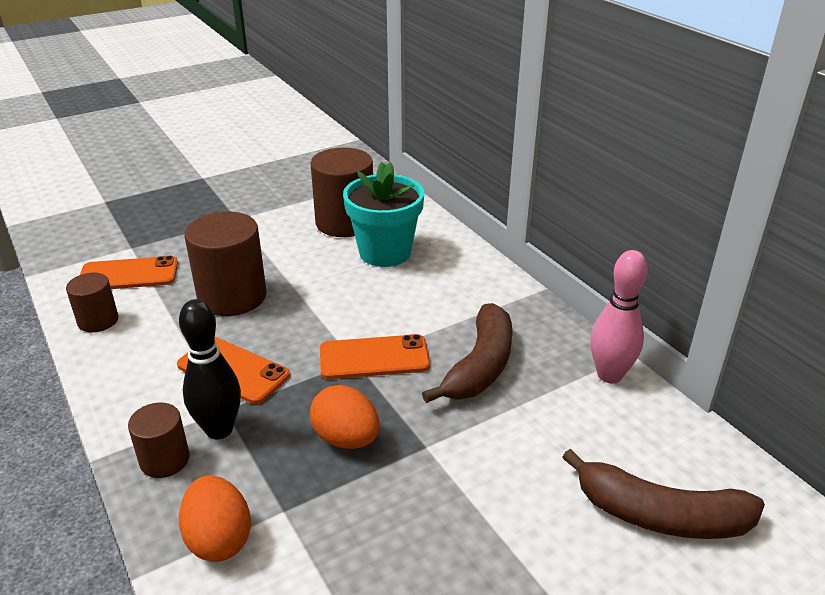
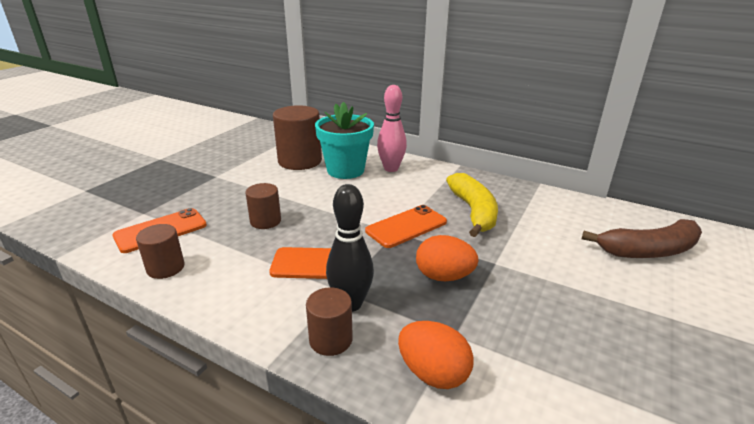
camera: 30 degrees left, 5 degrees down
brown cylinder [185,212,267,316] -> brown cylinder [245,183,281,229], size x0.55
brown banana [422,303,512,403] -> yellow banana [446,173,498,237]
pink bowling pin [590,250,648,383] -> pink bowling pin moved to [377,85,407,172]

